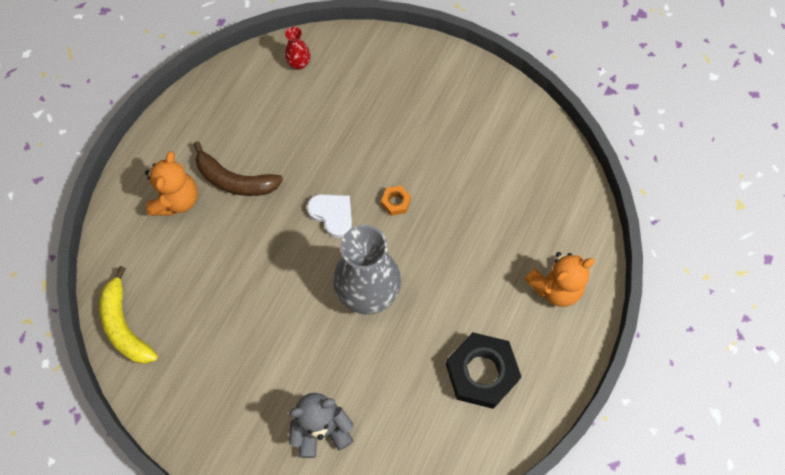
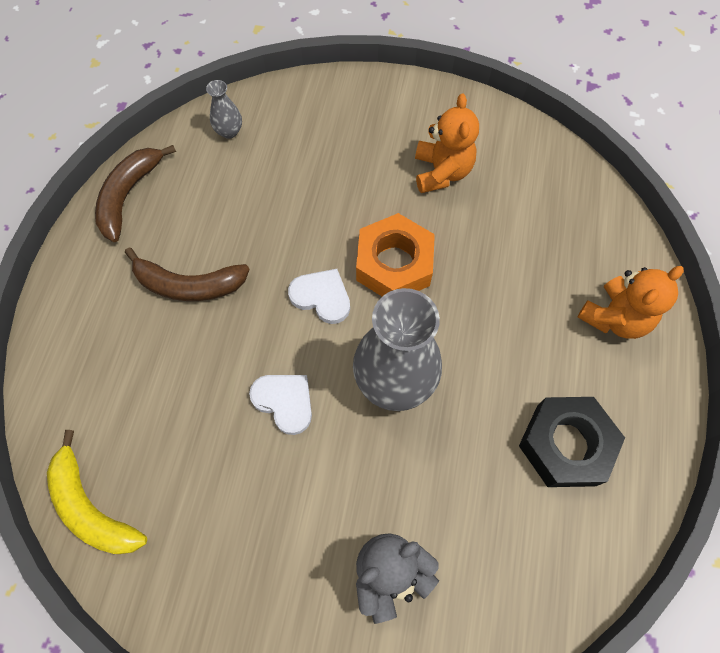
camera: 15 degrees left, 0 degrees up
orange teddy bear [145,151,198,216] -> orange teddy bear moved to [415,94,479,193]
red vase [285,27,311,70] -> grey vase [206,80,242,139]
orange nut [381,186,411,216] -> orange nut [356,213,435,296], size x2.25
none -> brown banana [95,145,176,242]
none -> white heart [249,375,312,435]

